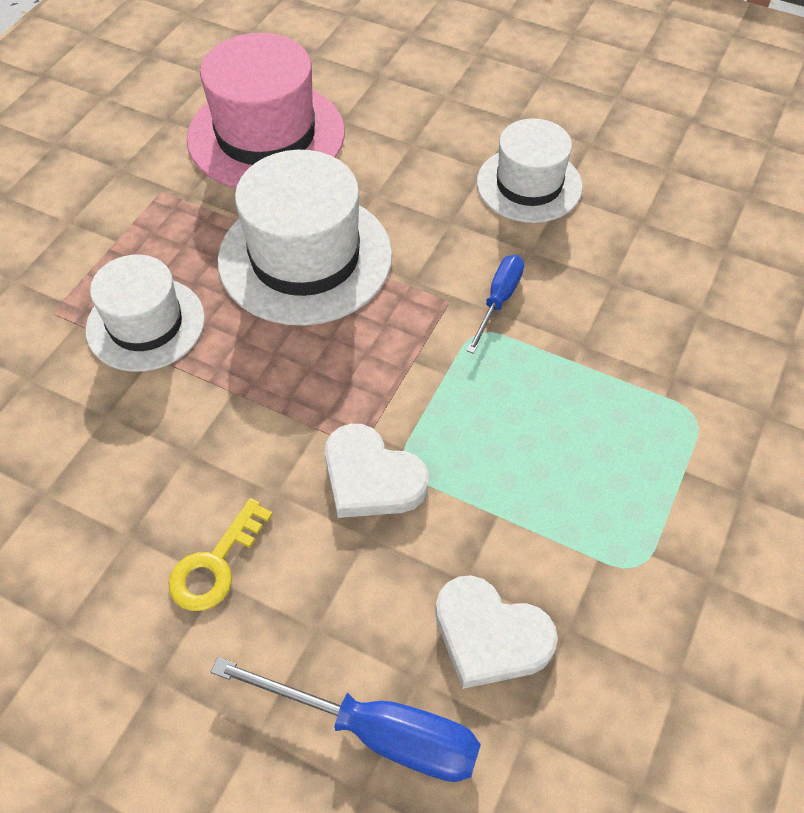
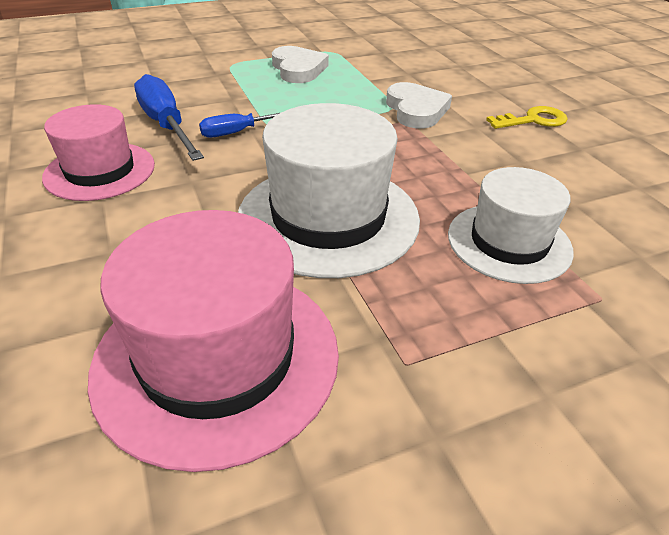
camera: 140 degrees left, 15 degrees down
blue screwdriver [211,657,481,782] -> blue screwdriver moved to [134,74,204,161]
white heart [435,575,558,689] -> white heart moved to [272,46,329,83]
white hat [477,118,582,223] -> pink hat [42,104,155,201]

